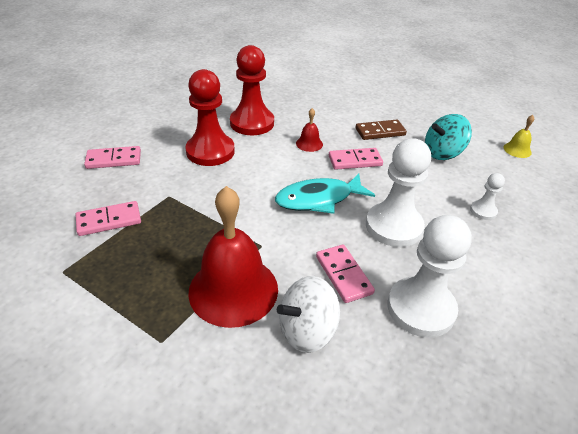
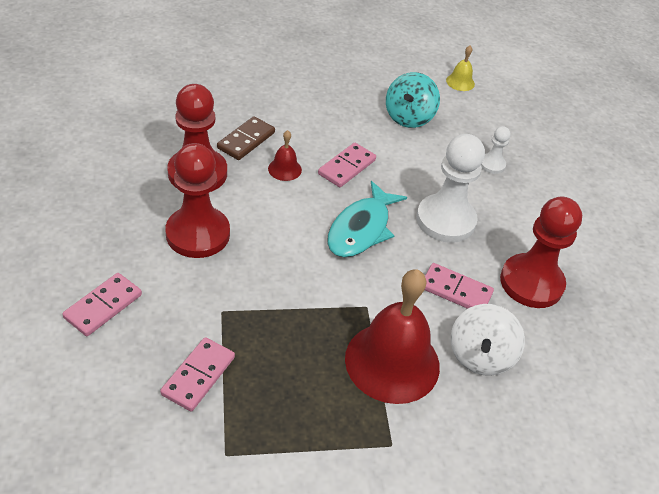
camera: 45 degrees left, 5 degrees up
brown domino [356,120,407,140] -> brown domino moved to [217,116,275,160]
white pawn [388,215,472,338] -> red pawn [500,197,582,308]

